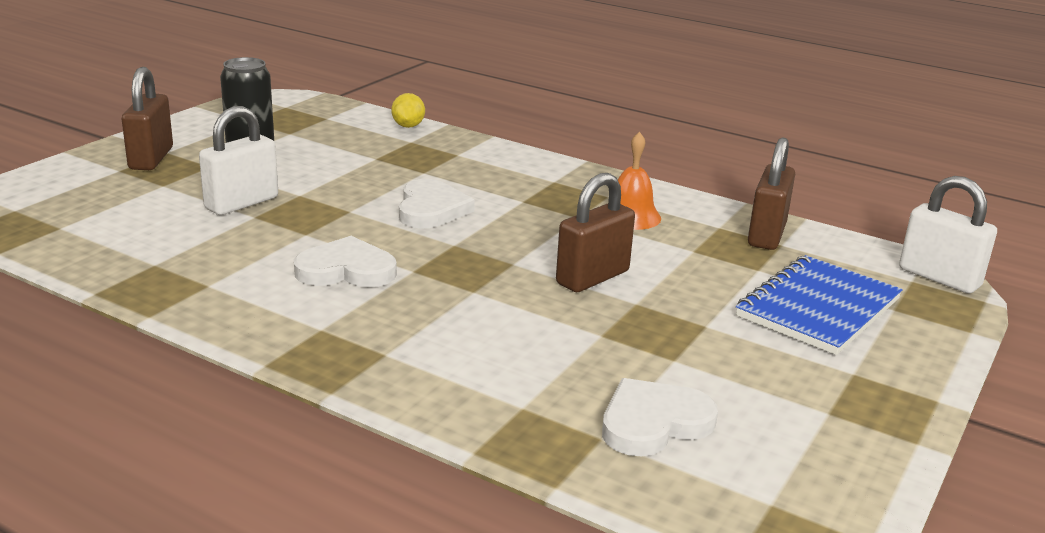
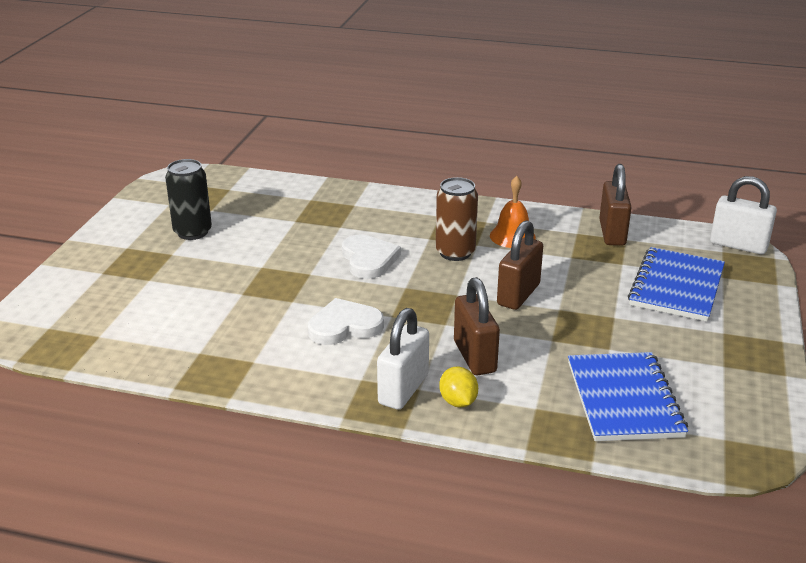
camera: 15 degrees left, 5 degrees up
brown padlock [122,67,173,170] -> brown padlock moved to [454,277,500,375]
white padlock [199,106,278,215] -> white padlock moved to [377,308,429,410]
yellow lemon [391,93,425,128] -> yellow lemon moved to [439,367,478,408]
white heart [602,378,718,457] -> blue notebook [568,352,688,441]
none -> brown can [436,177,478,261]

